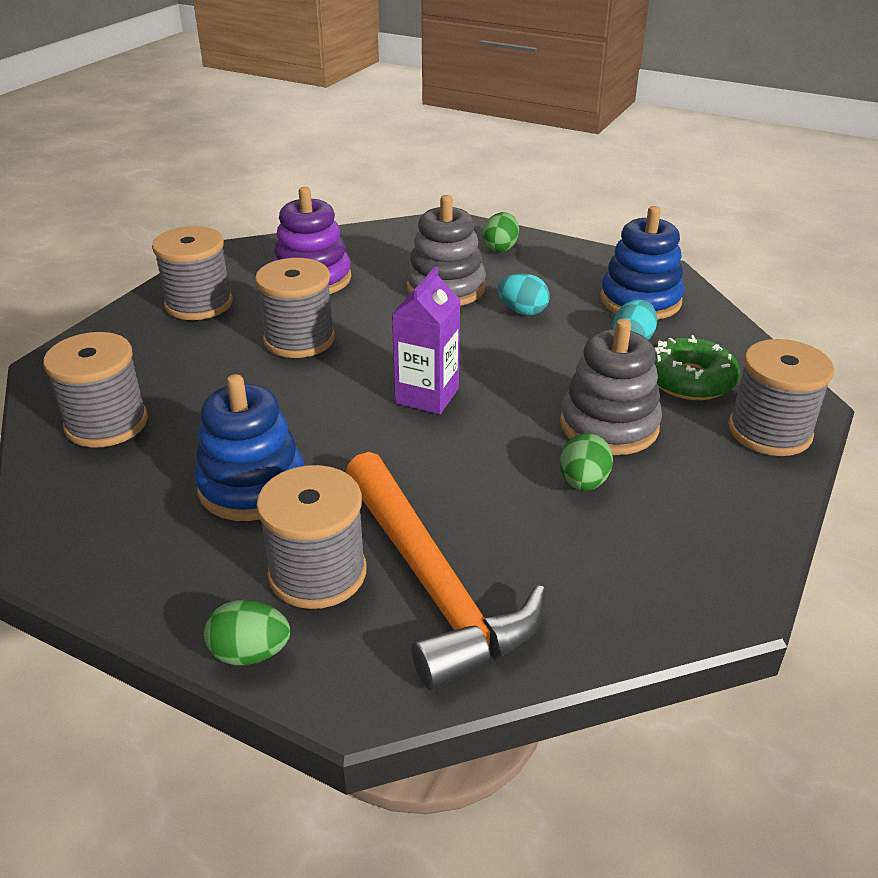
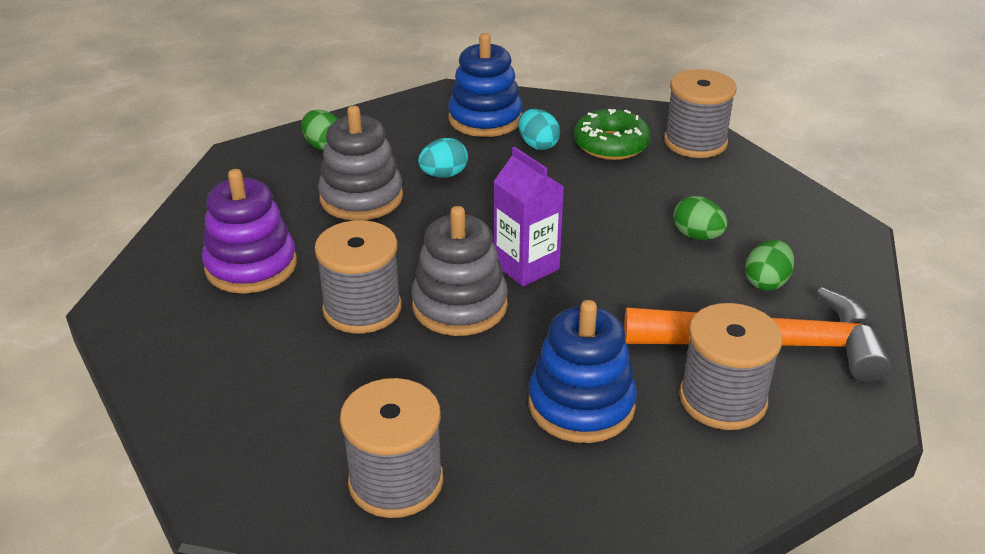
camera: 60 degrees left, 0 degrees up
grey spool [152,226,233,320] -> none
green egg [204,600,290,665] -> green egg moved to [745,240,794,291]
grey stacking toy [560,319,662,455] -> grey stacking toy moved to [411,206,508,336]

